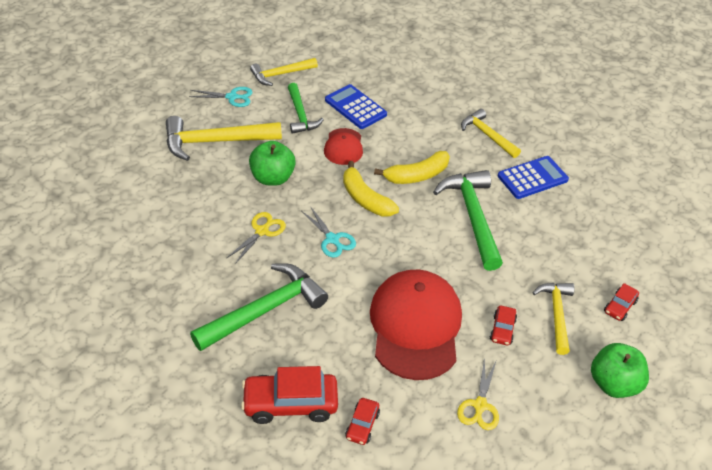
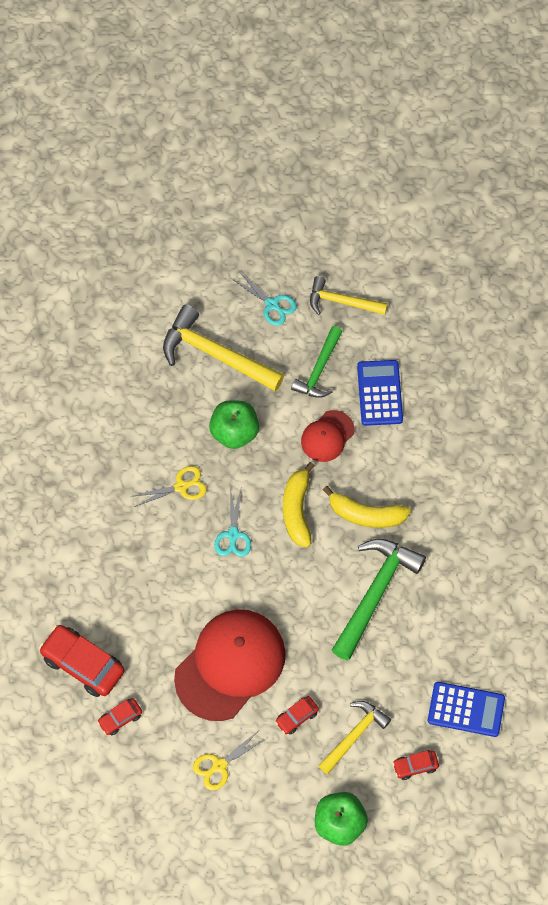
camera: 40 degrees right, 20 degrees up
green hammer [190,263,328,351] -> none
yellow hammer [461,109,521,158] -> none
blue calculator [498,156,569,199] -> blue calculator moved to [428,682,505,737]

